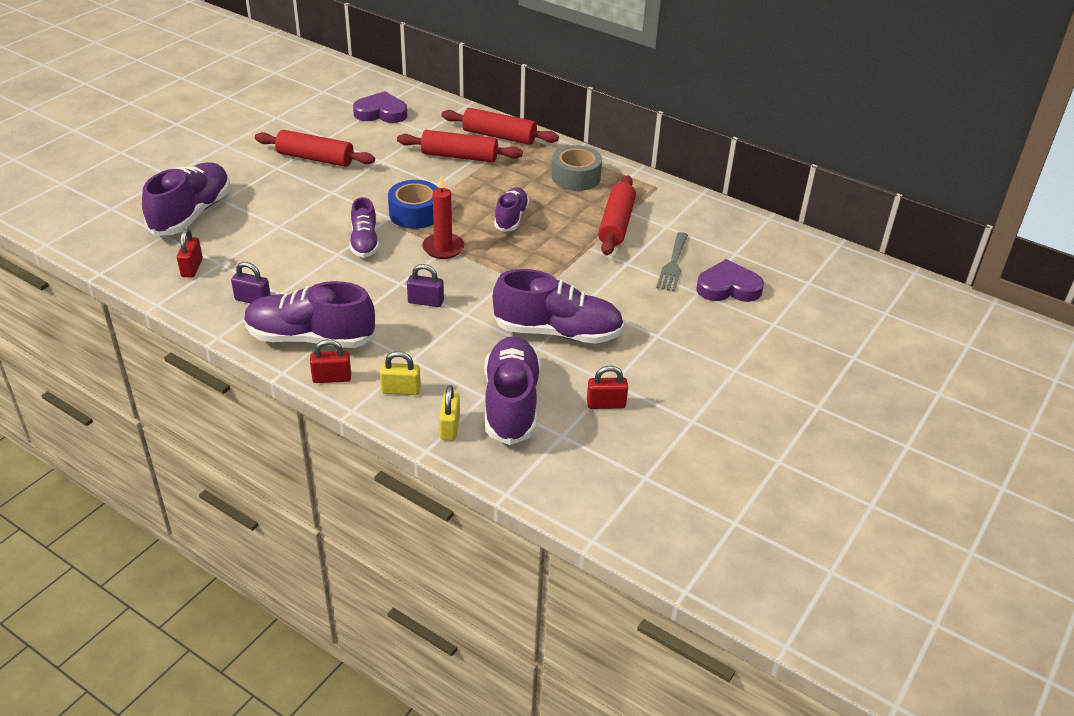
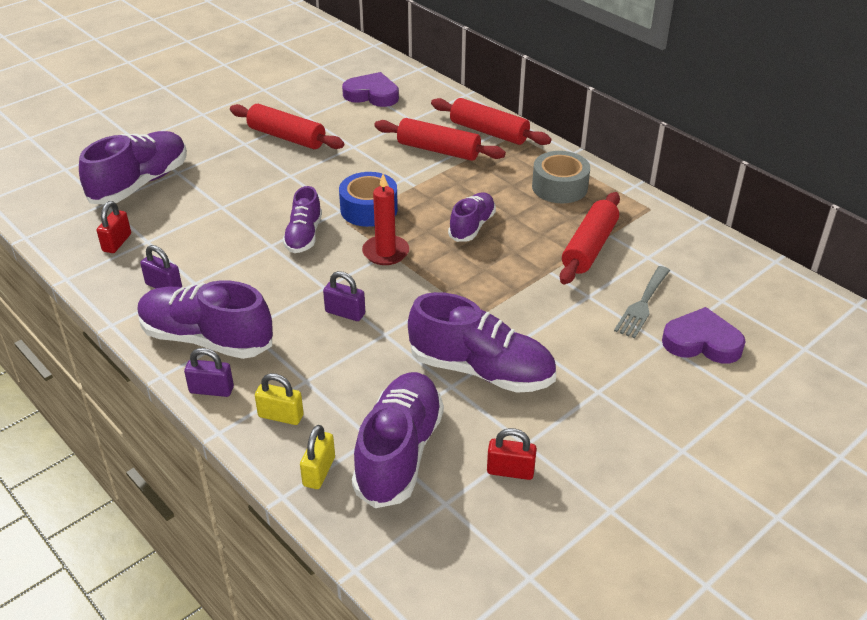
camera: 15 degrees right, 0 degrees up
red padlock [310,339,351,383] -> purple padlock [184,348,234,397]

